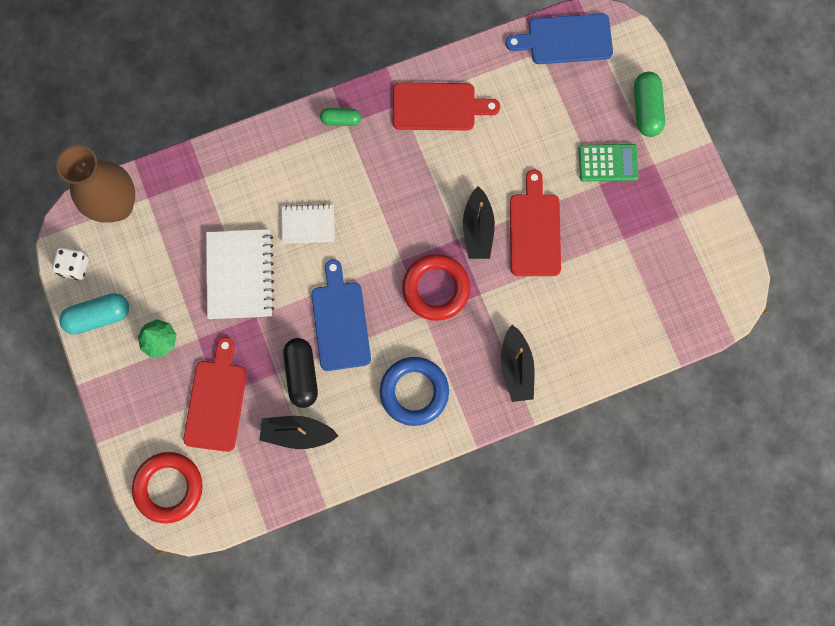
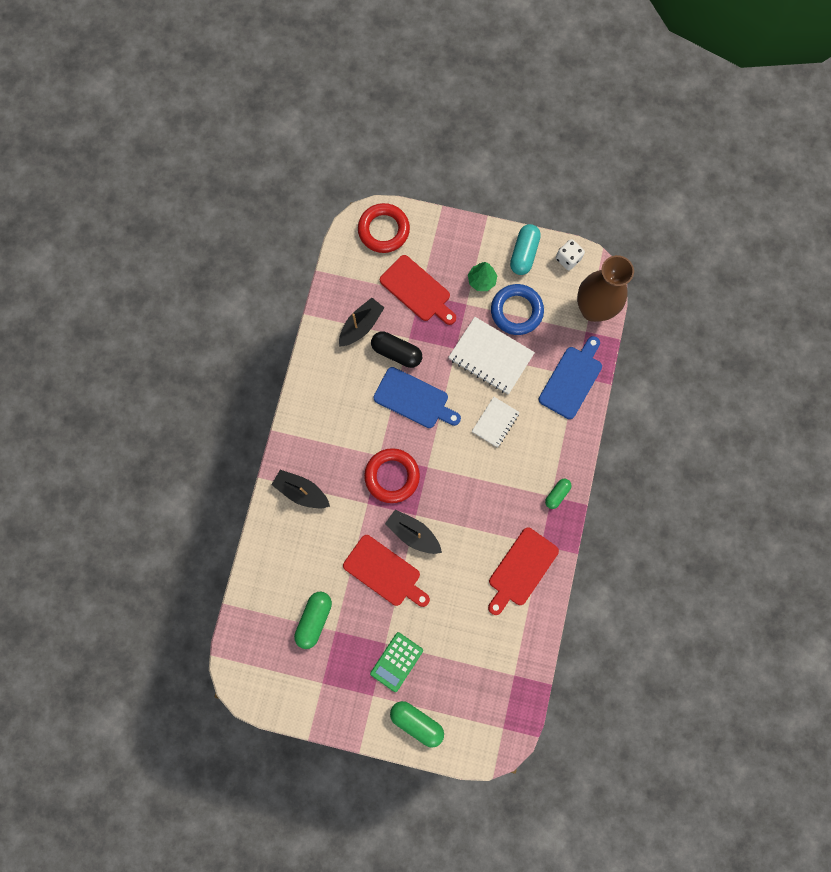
camera: 125 degrees right, 0 degrees up
blue ring [380,357,449,426] -> blue ring moved to [491,284,544,335]
blue cutting board [505,13,613,64] -> blue cutting board moved to [539,336,602,419]
none -> green capsule [294,592,332,649]

